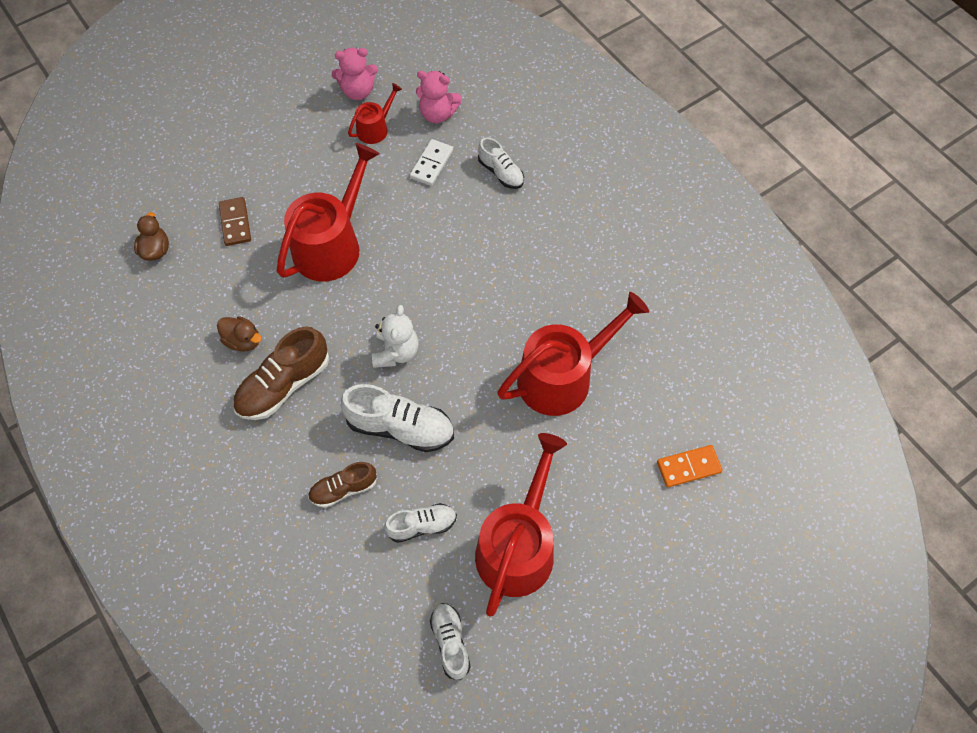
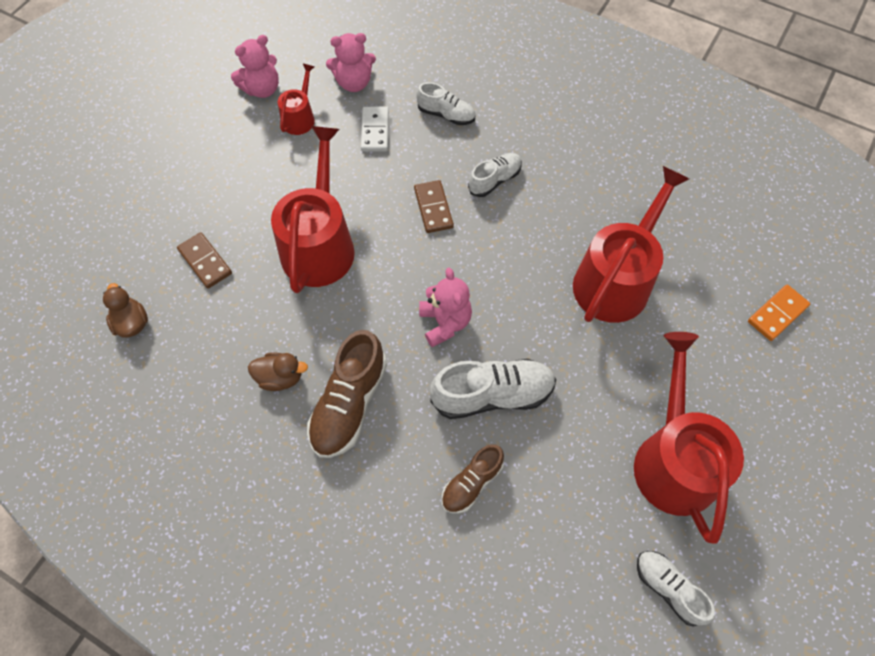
camera: 25 degrees left, 0 degrees up
white teddy bear [372,305,419,368] -> pink teddy bear [419,268,472,347]
white shoe [384,503,457,543] -> white shoe moved to [468,153,522,197]
none -> brown domino [414,180,454,233]

